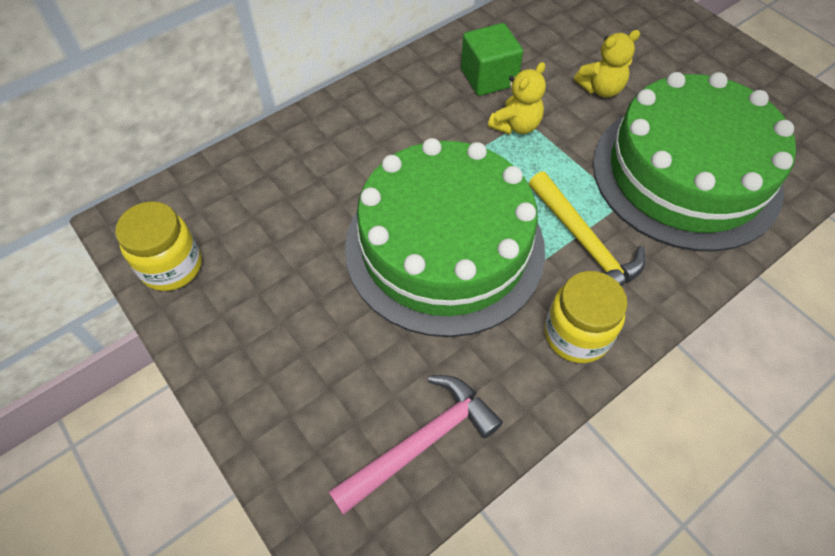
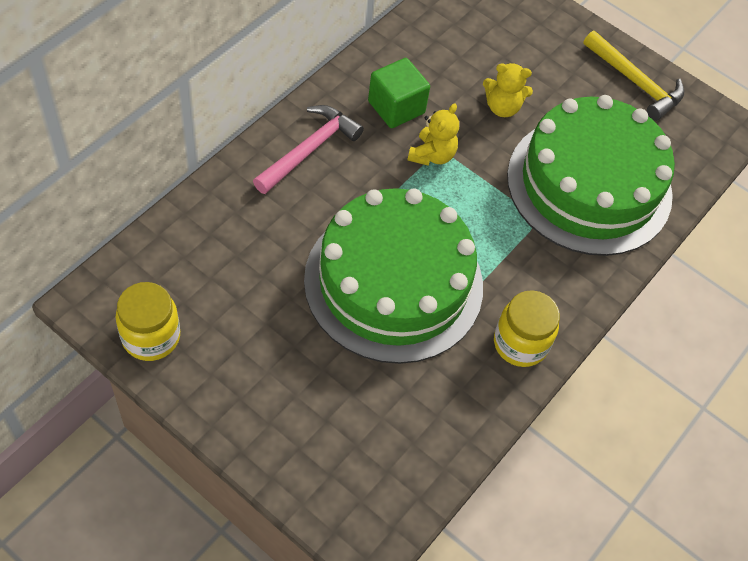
camera: 20 degrees left, 0 degrees up
pink hammer [329,375,503,515] -> pink hammer moved to [253,105,364,194]
yellow hammer [529,171,645,286] -> yellow hammer moved to [583,31,684,121]
yellow teddy bear [574,30,640,98] -> yellow teddy bear turned 45 degrees clockwise [483,63,533,117]

